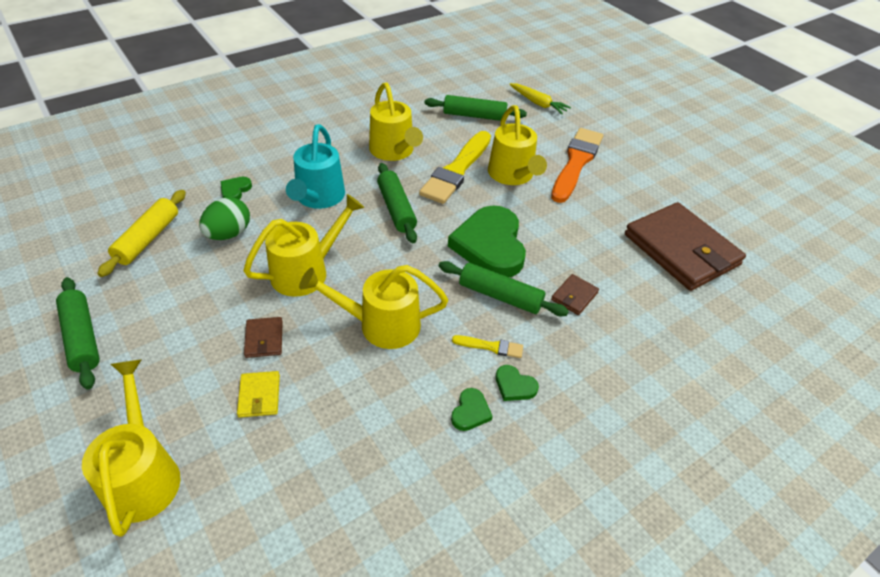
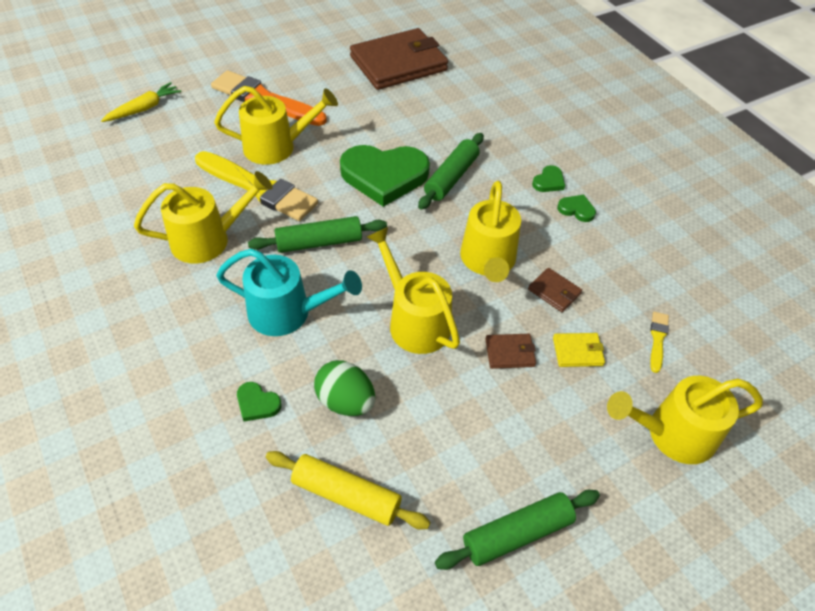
camera: 85 degrees left, 5 degrees up
green rolling pin [425,95,527,121] -> none
yellow brush [452,335,523,358] -> yellow brush moved to [650,312,669,373]
brown wallet [551,274,599,315] -> brown wallet moved to [528,268,582,312]

